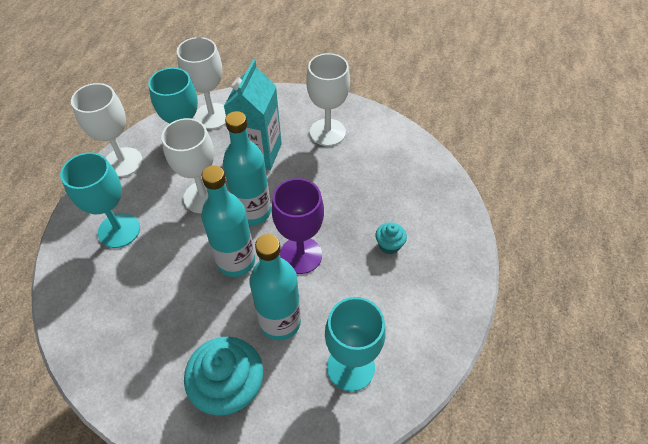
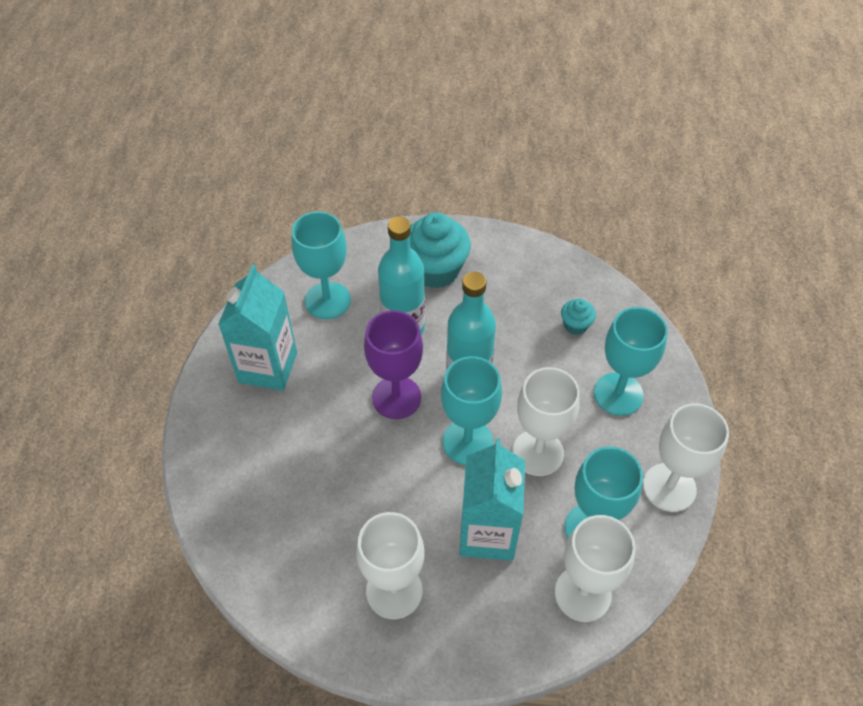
camera: 170 degrees right, 0 degrees up
turquoise bottle [223,111,271,225] -> turquoise goblet [441,356,502,465]
turquoise cupcake [375,222,407,254] -> turquoise cupcake moved to [561,299,596,335]
none -> turquoise carton [218,265,297,391]

